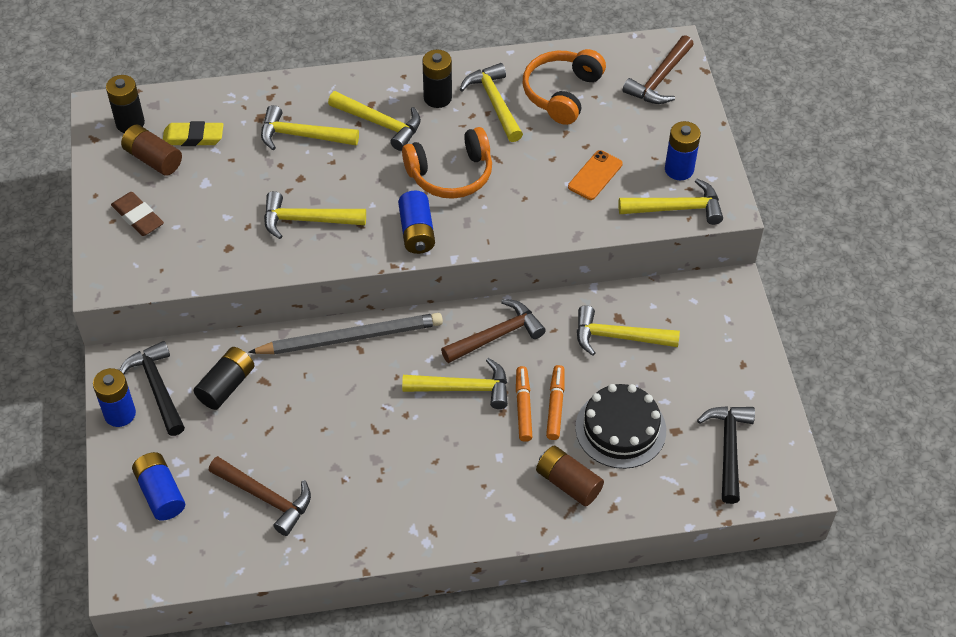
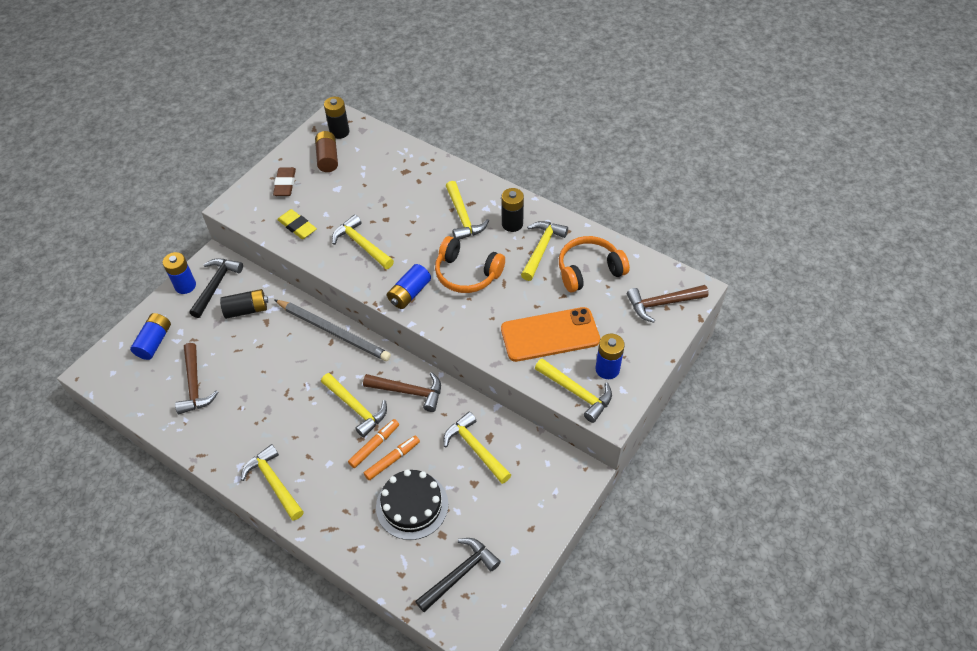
camera: 45 degrees right, 0 degrees up
yellow eraser [163,121,224,146] -> yellow eraser moved to [277,209,317,239]
yellow hammer [261,105,359,150] -> yellow hammer moved to [241,444,304,521]
brown battery [536,446,604,506] -> none
orange phone [568,150,623,200] -> orange phone [501,307,600,362], size x1.92

